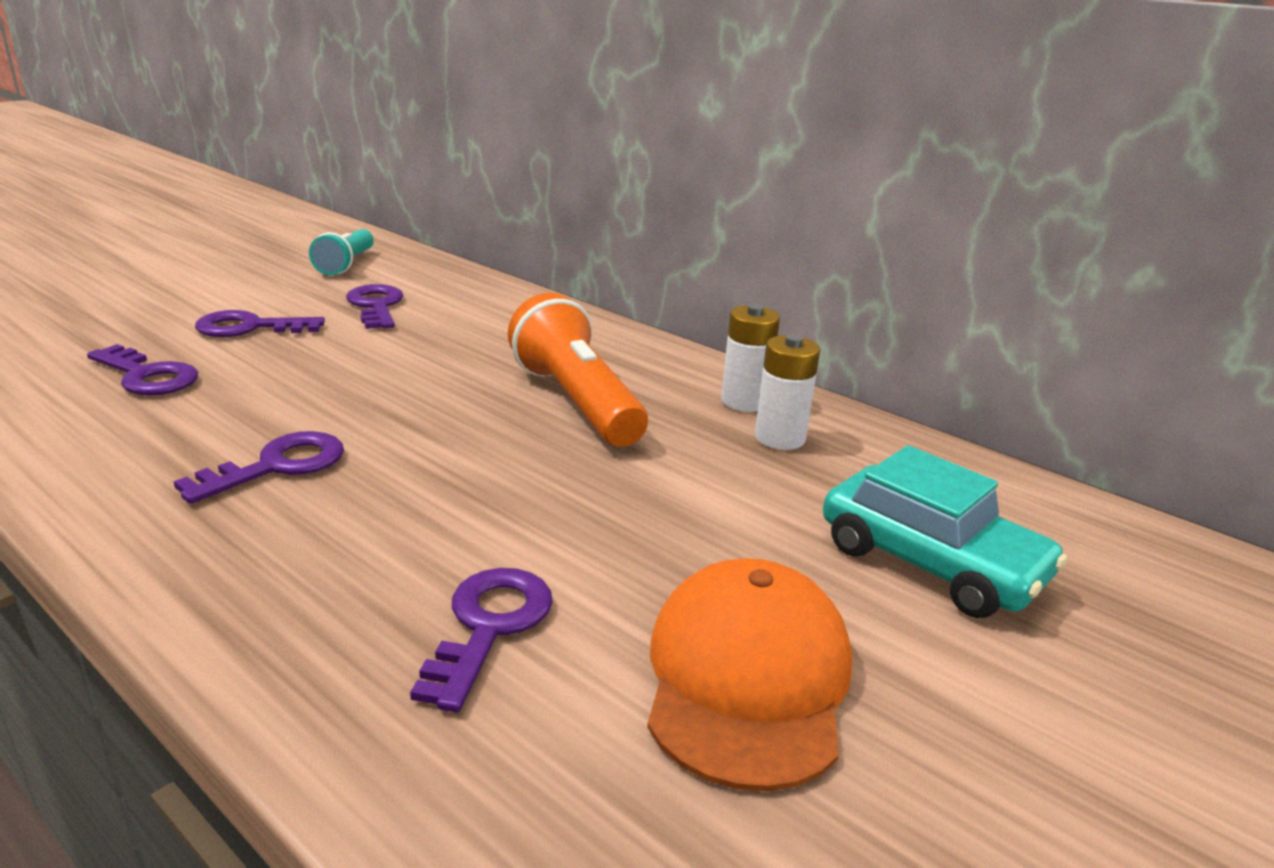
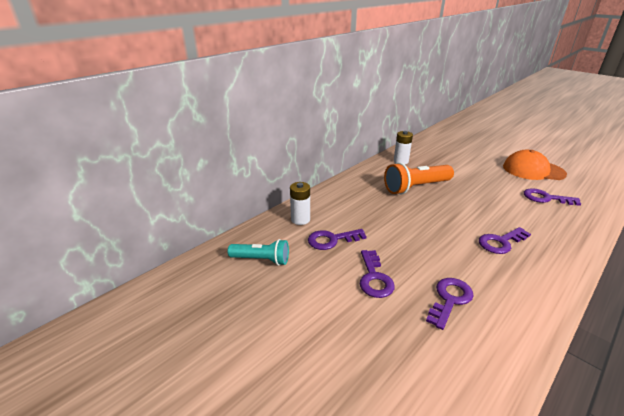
camera: 85 degrees left, 5 degrees up
purple key [174,431,344,504] -> purple key turned 75 degrees counterclockwise [479,227,531,254]
white battery [755,335,820,450] -> white battery moved to [290,182,310,225]
turquoise car [823,445,1067,618] -> none

